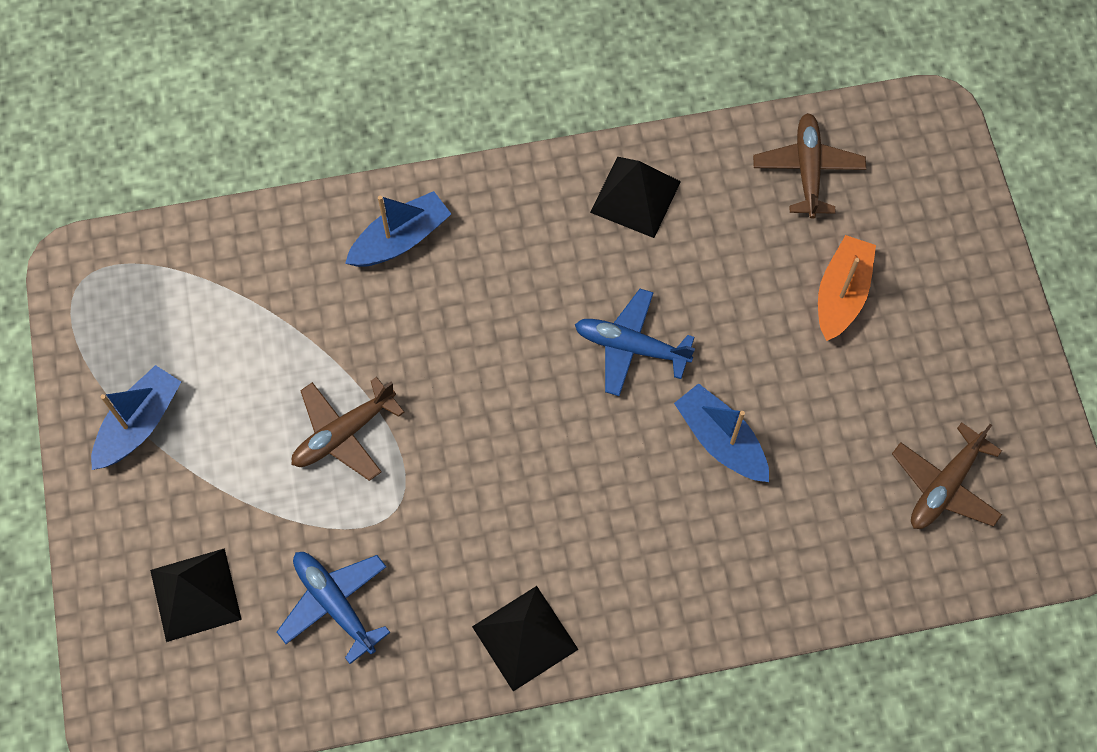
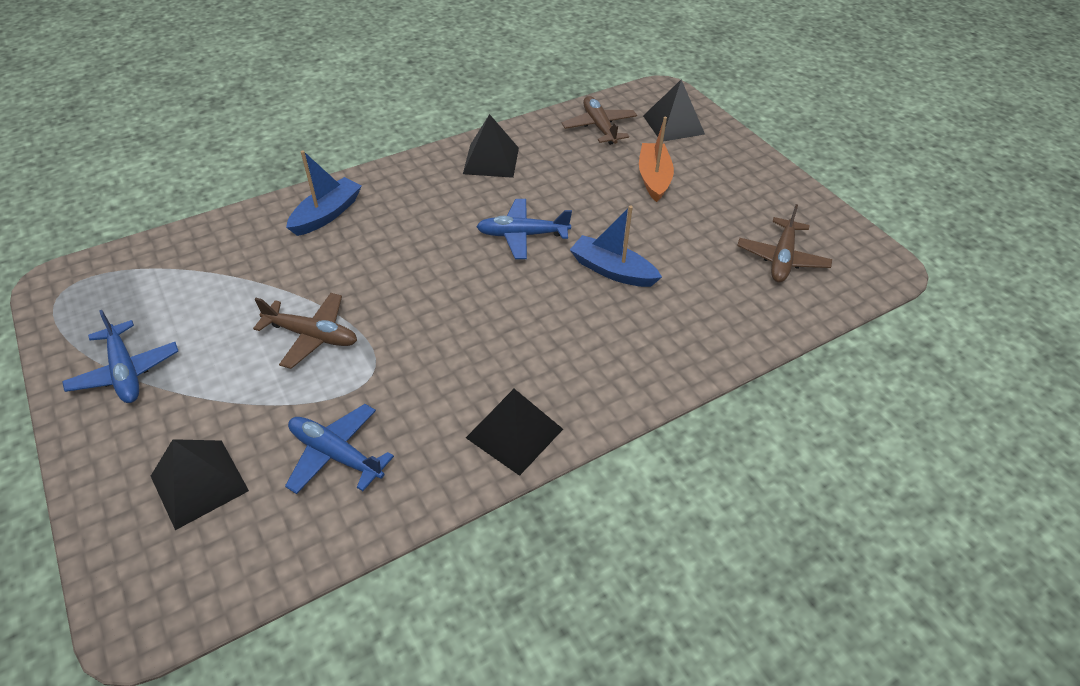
camera: 20 degrees left, 20 degrees down
blue boat [91,365,181,470] -> blue plane [62,310,178,403]
brown plane [291,377,405,481] -> brown plane turned 105 degrees counterclockwise [253,293,357,369]
none -> black pyramid [643,80,705,141]

